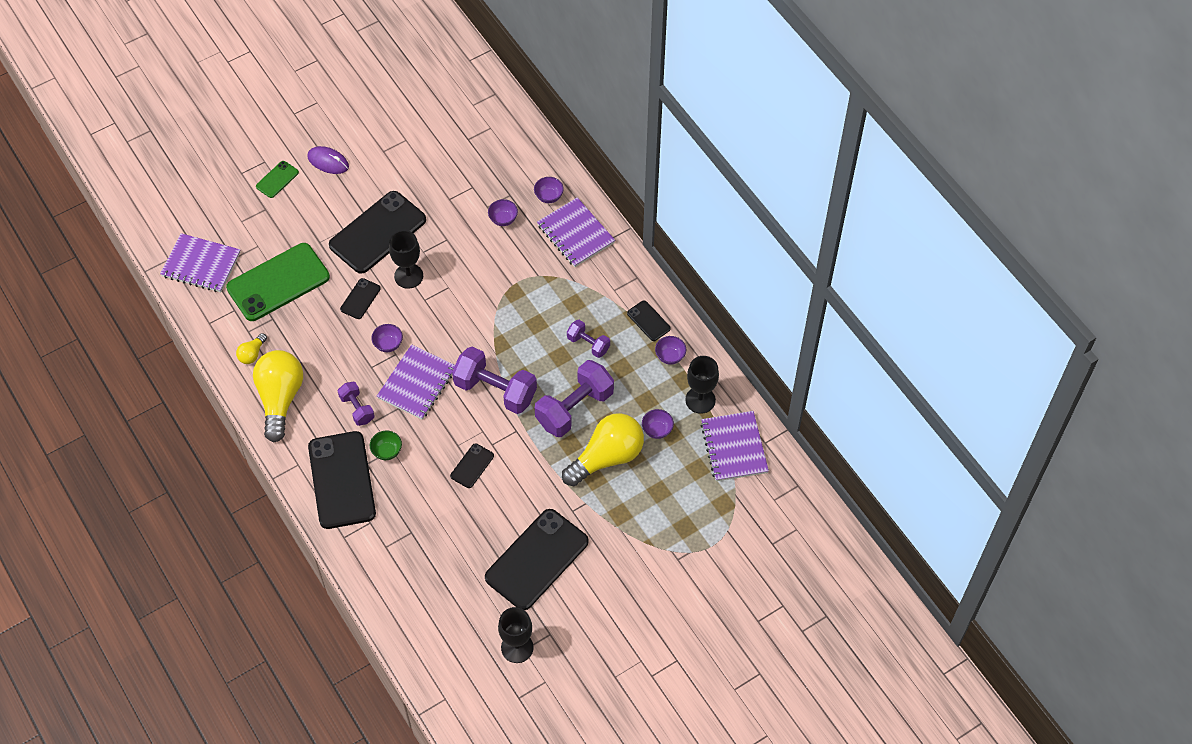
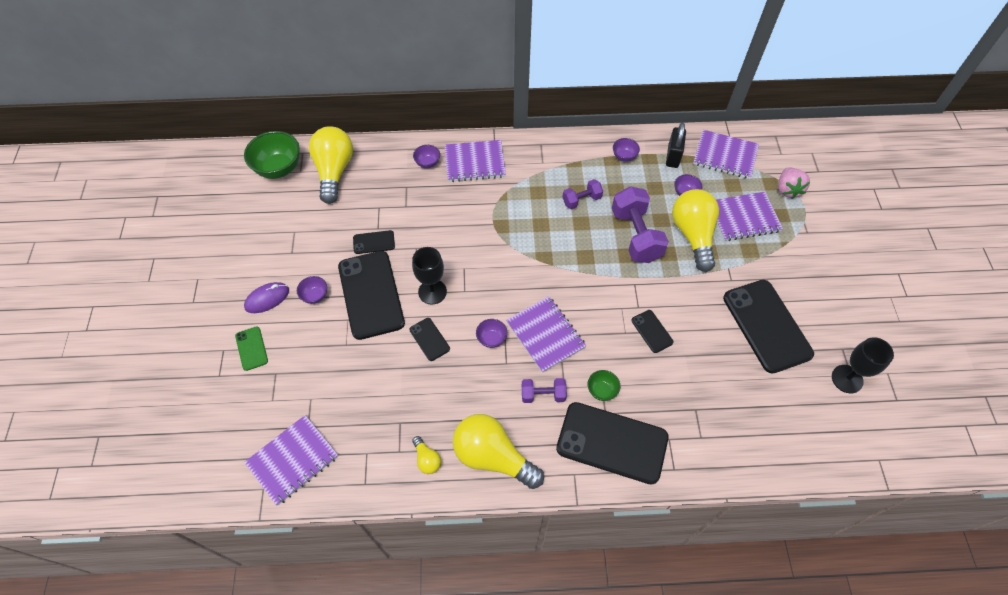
camera: 60 degrees left, 0 degrees up
green phone [226,243,330,321] -> none
purple dumbbell [452,347,537,414] -> none
purple bowl [488,199,518,226] -> purple bowl moved to [297,276,327,304]
black phone [627,300,671,341] -> black phone moved to [353,230,395,254]
black goblet [685,356,719,414] -> black padlock [666,123,686,168]
none -> green bowl [244,131,300,179]
none -> yellow light bulb [309,126,353,204]
none -> purple notebook [716,192,783,241]
none -> pink strawberry [778,167,810,199]

